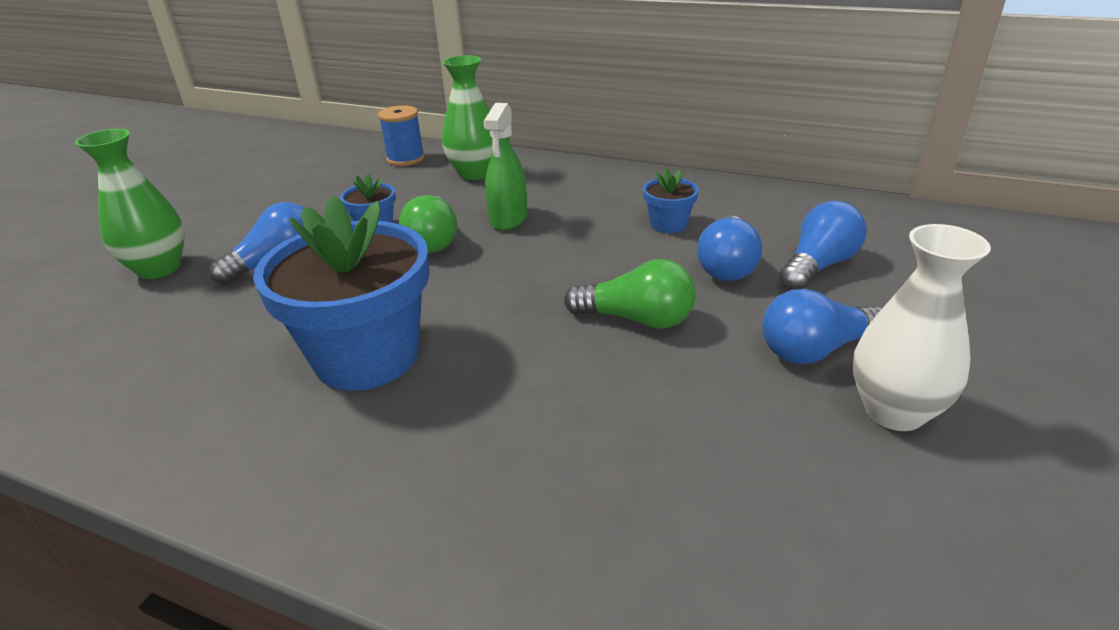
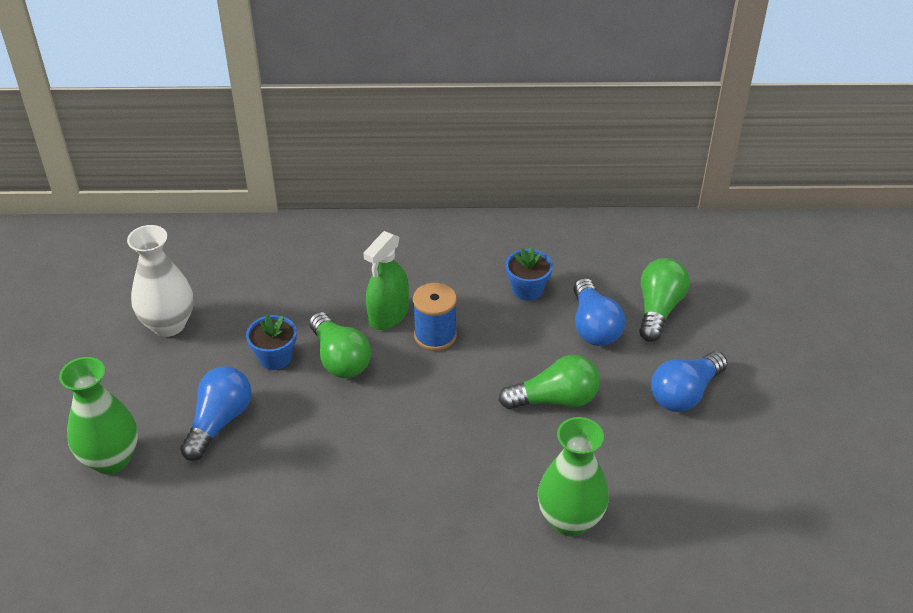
camera: 25 degrees left, 10 degrees up
blue flower pot [253,195,429,391] -> none
blue spool [378,105,425,166] -> blue spool moved to [413,283,457,351]
green vase [442,55,493,180] -> green vase moved to [538,417,609,536]
green spray bottle [483,103,527,230] -> green spray bottle turned 45 degrees clockwise [363,231,409,330]
blue light bulb [779,201,867,290] -> green light bulb [639,258,690,342]
white vase [853,224,991,431] -> white vase moved to [127,225,194,337]

